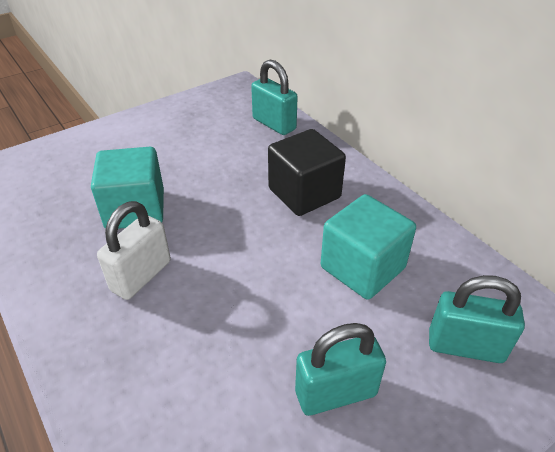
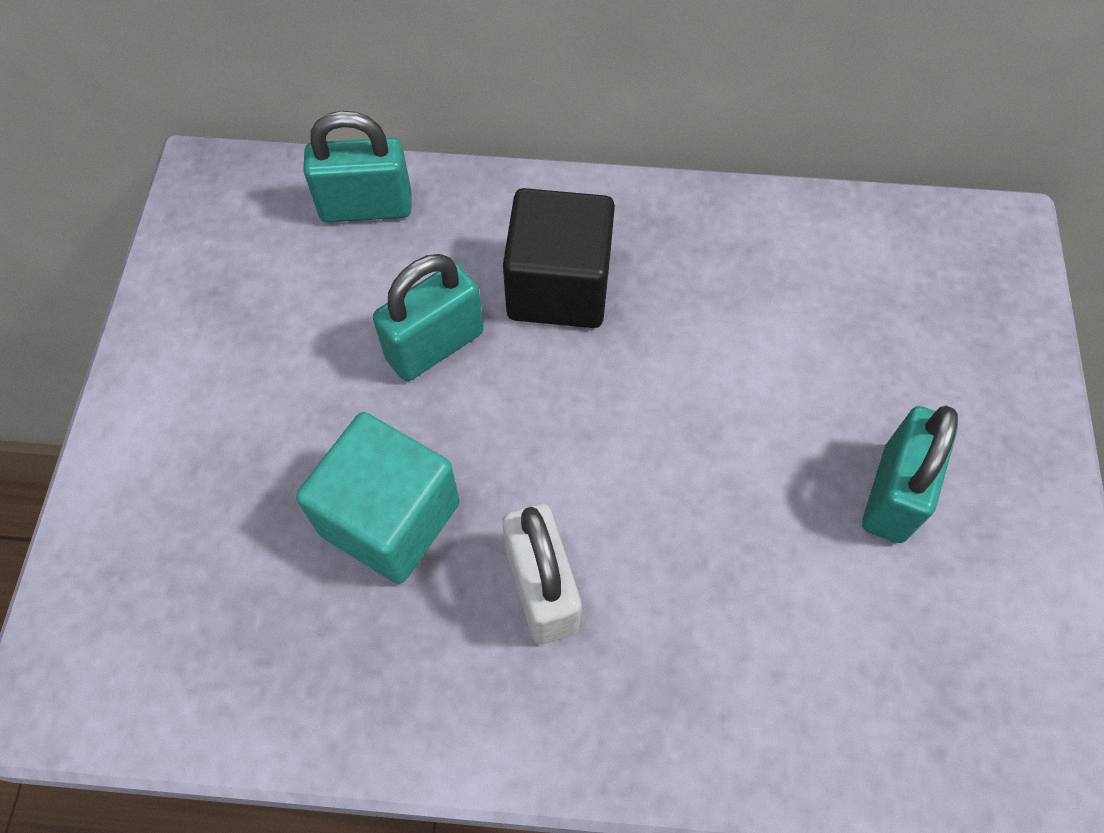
camera: 50 degrees left, 20 degrees up
turquoise cube [321,194,416,300] -> none
turquoise padlock [429,275,525,363] -> turquoise padlock moved to [373,254,484,381]

